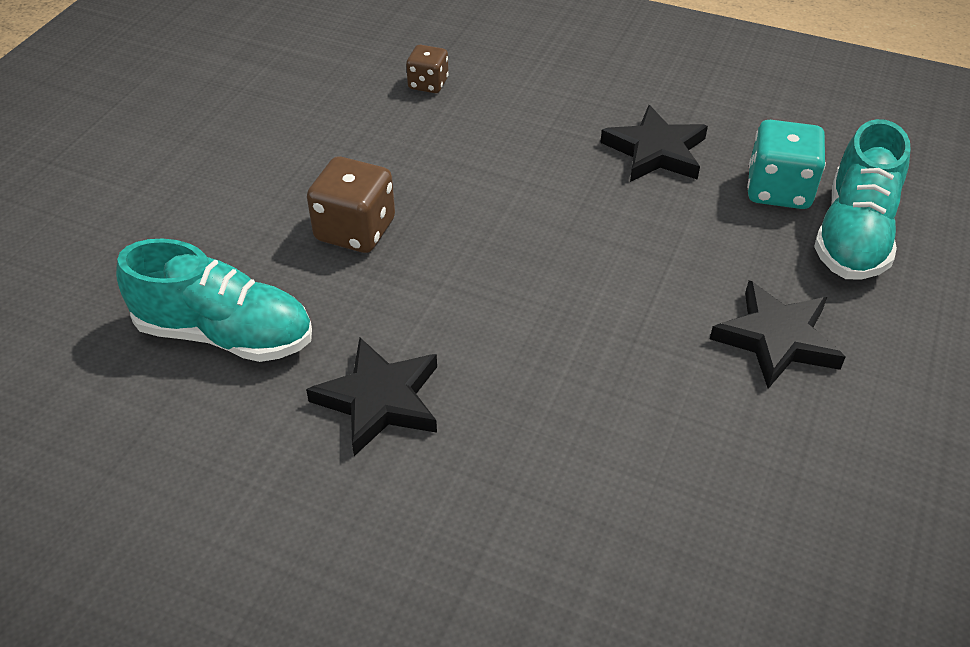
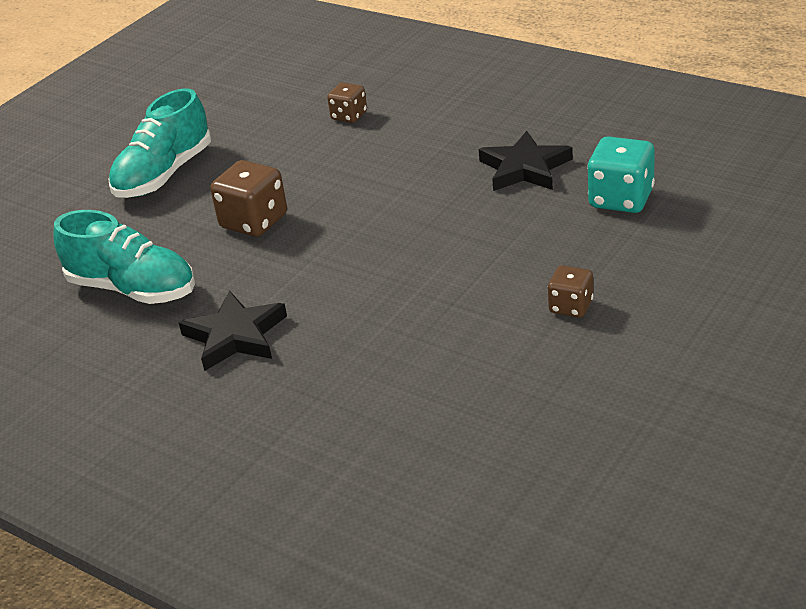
camera: 15 degrees right, 10 degrees down
black star [710,280,845,389] -> brown dice [548,265,594,318]
turquoise shoe [814,119,911,280] -> turquoise shoe moved to [108,88,211,198]

